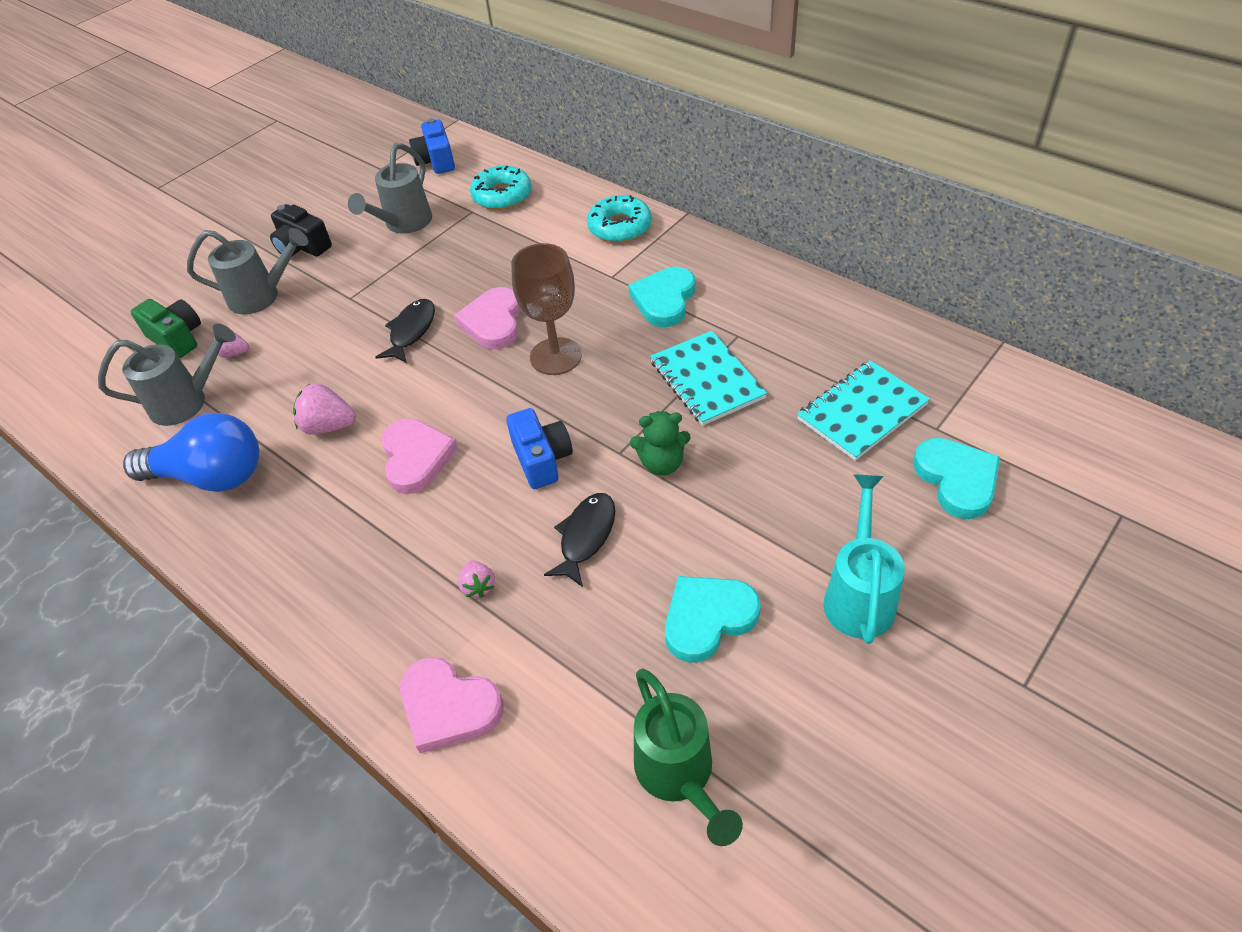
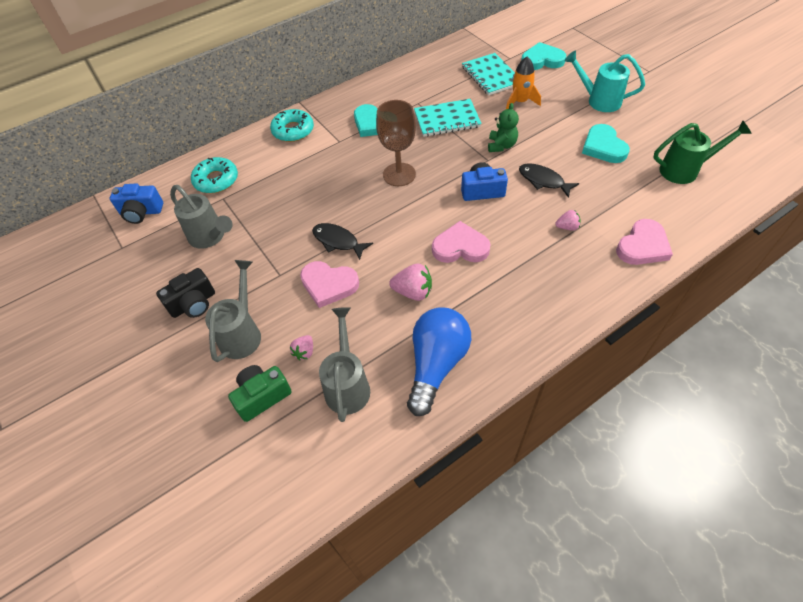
camera: 75 degrees left, 5 degrees up
pink strawberry [293,383,356,435] -> pink strawberry turned 105 degrees counterclockwise [389,264,432,301]
pink heart [454,287,521,349] -> pink heart moved to [300,261,359,308]
none -> orange rocket [506,56,541,109]

